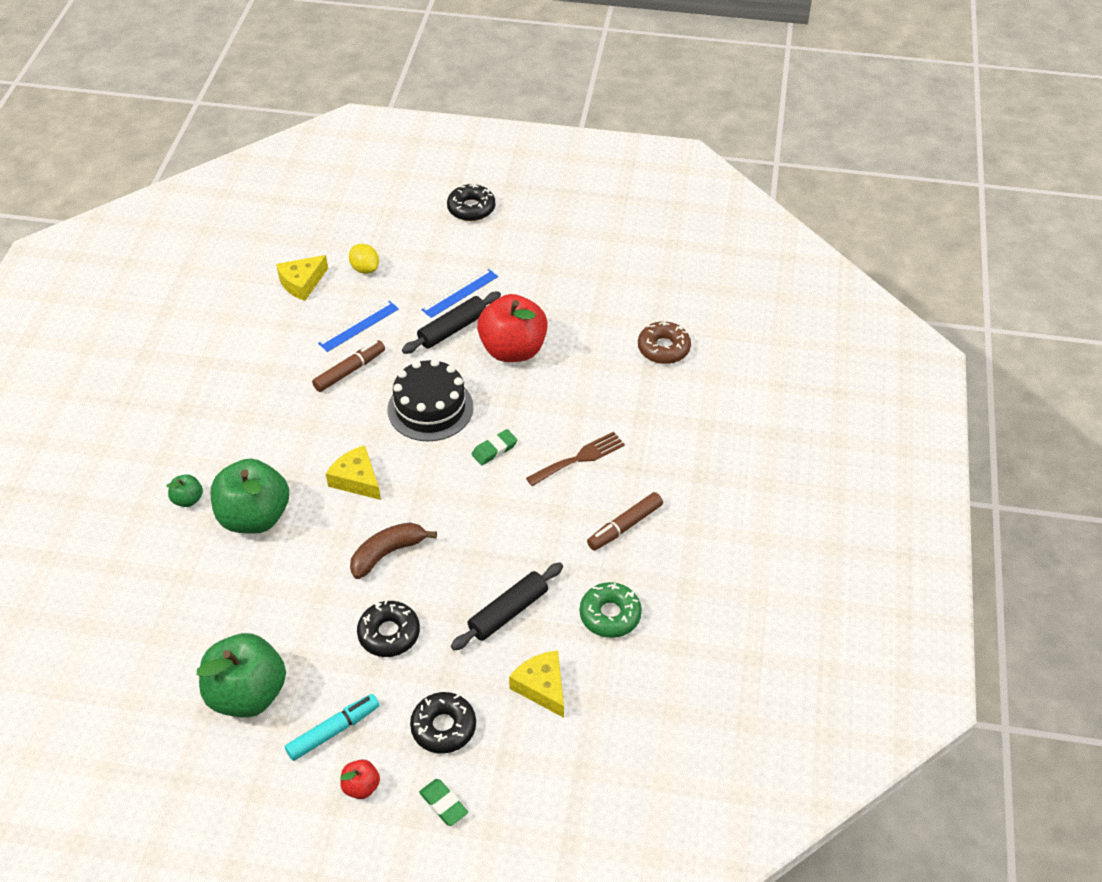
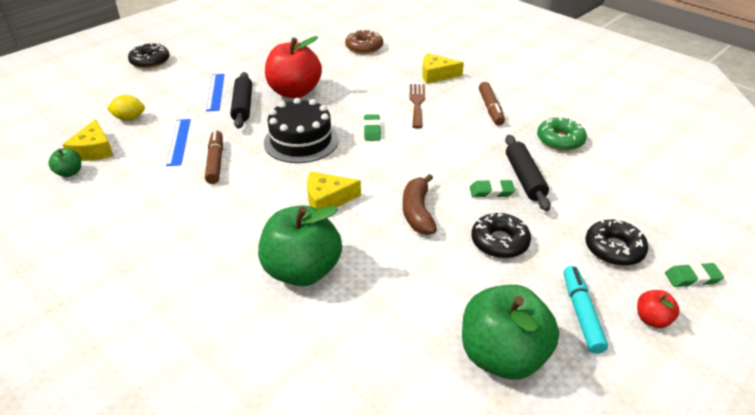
camera: 55 degrees left, 10 degrees down
green apple [166,474,203,507] -> green apple moved to [48,148,81,177]
yellow cheese [509,650,564,718] -> yellow cheese moved to [422,53,464,84]
none -> green eraser [470,179,515,198]

